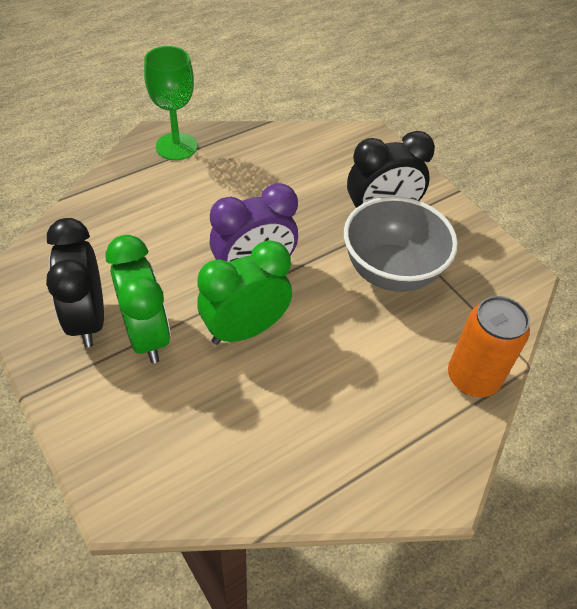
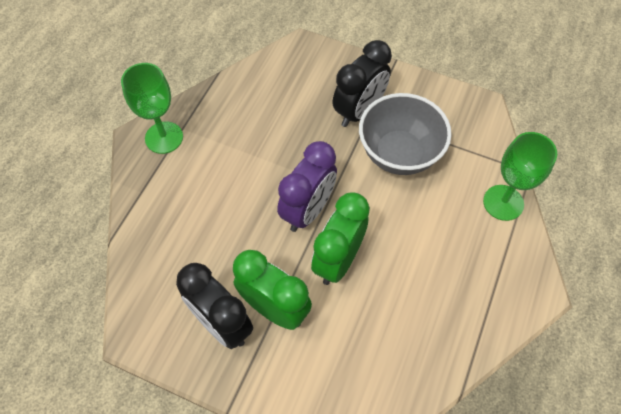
camera: 30 degrees left, 10 degrees up
orange can [448,296,530,397] -> green goblet [483,132,557,221]

